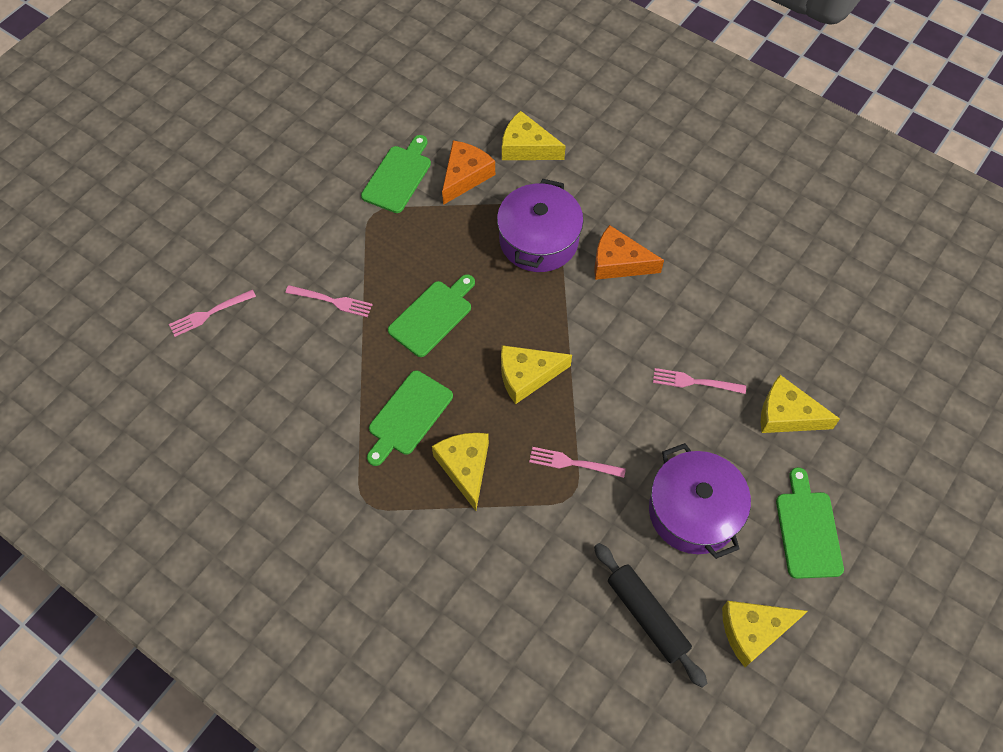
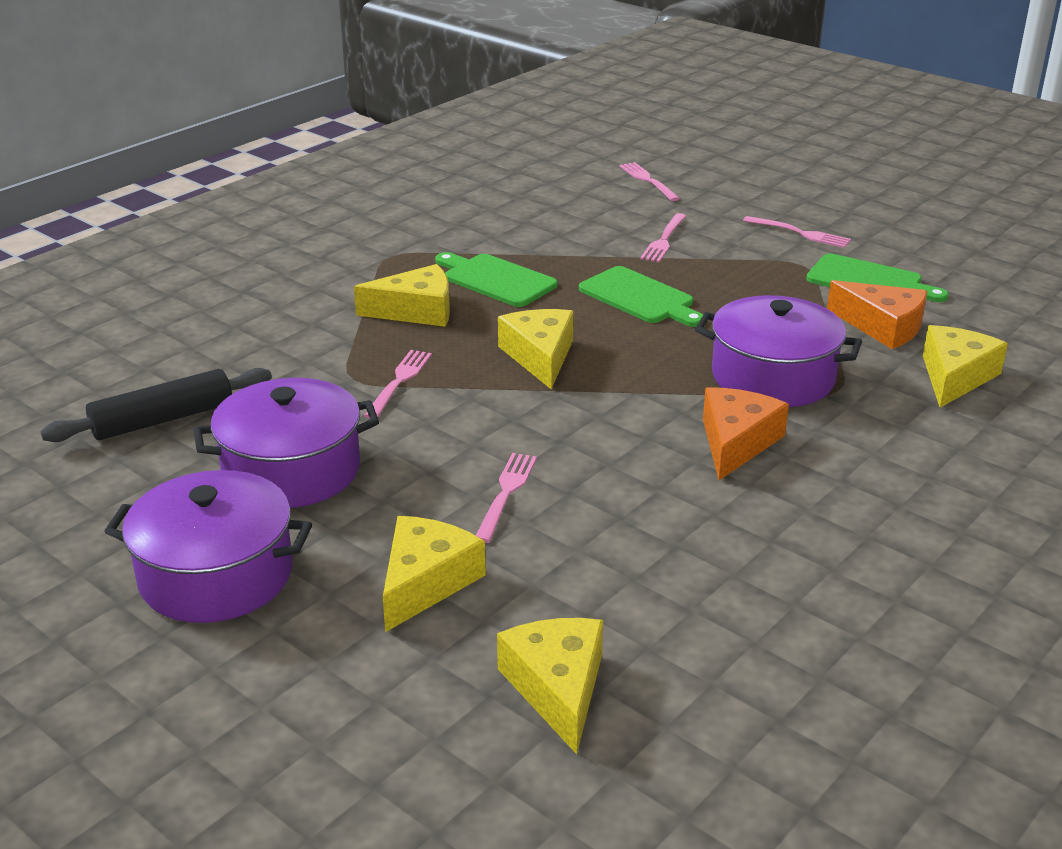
camera: 95 degrees right, 30 degrees down
yellow cheese [722,601,808,667] -> yellow cheese moved to [497,618,603,754]
green cutting board [776,467,844,579] -> purple pot [104,470,312,623]
none -> pink fork [743,216,851,248]

